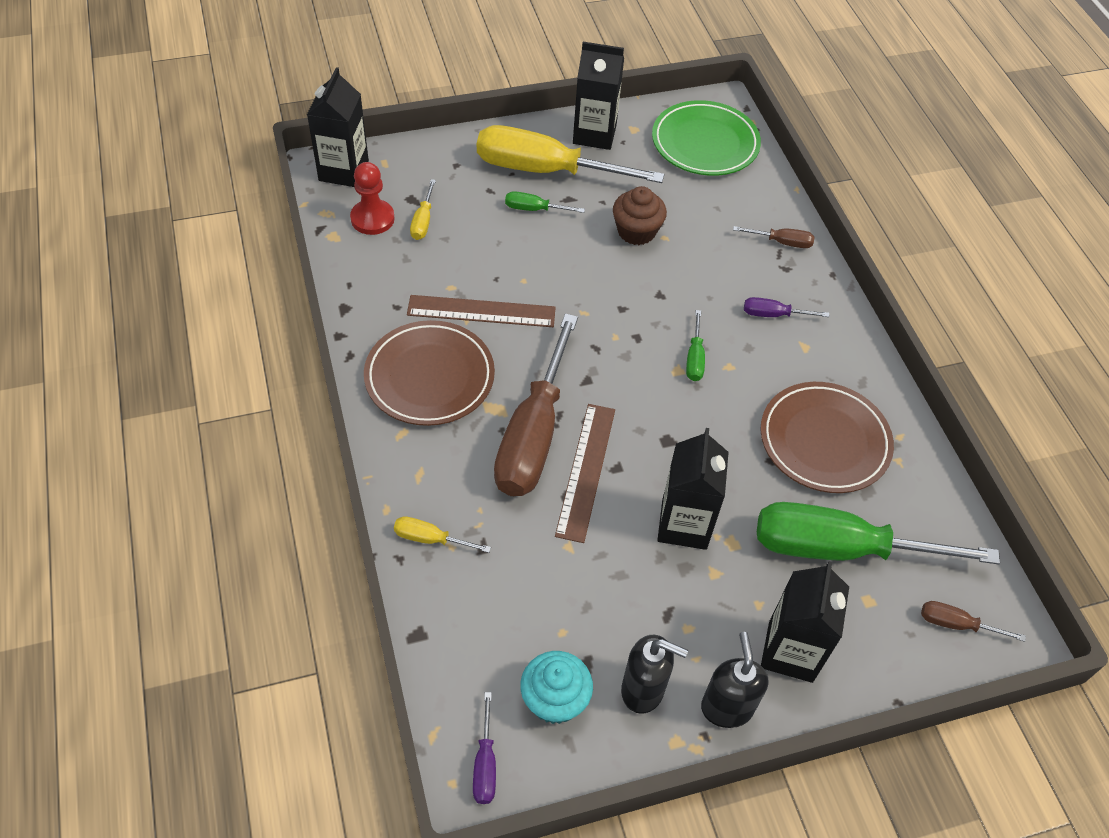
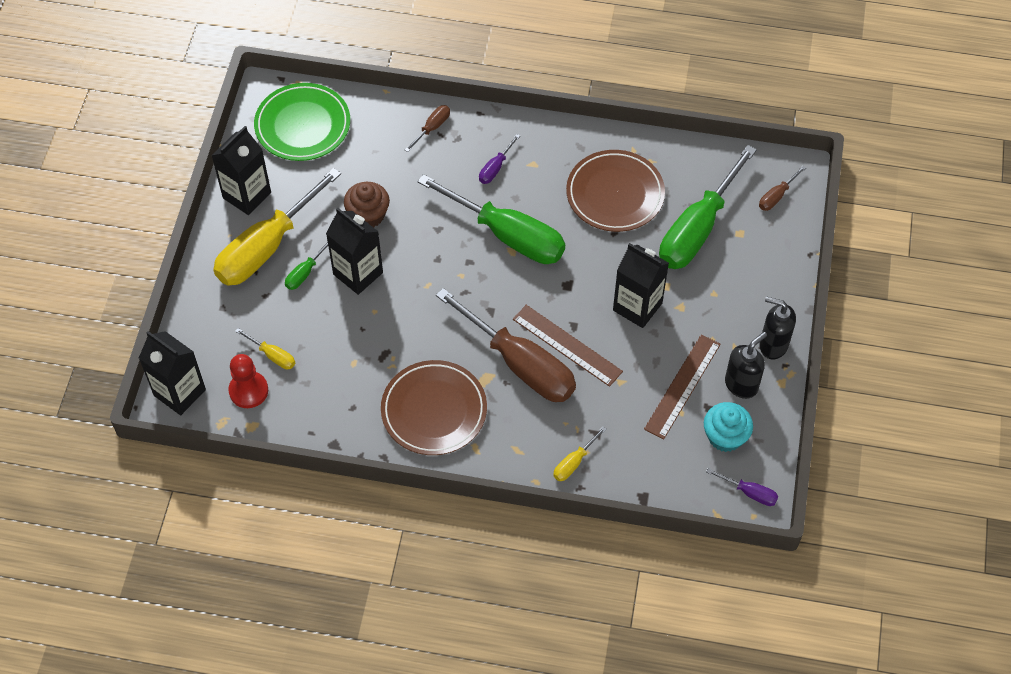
camera: 60 degrees left, 5 degrees up
brown ruler [407,295,556,327] -> brown ruler moved to [644,334,721,439]
green screwdriver [686,310,705,381] -> green screwdriver [417,174,565,264], size x2.41
black carton [761,561,849,683] -> black carton moved to [326,208,383,295]

